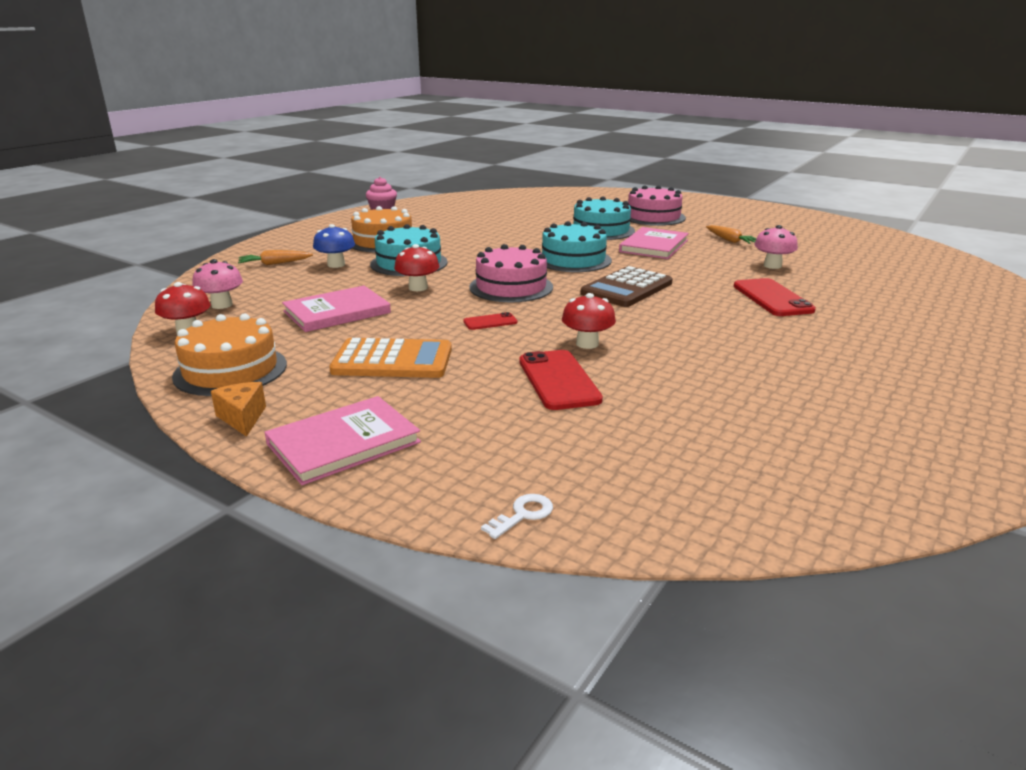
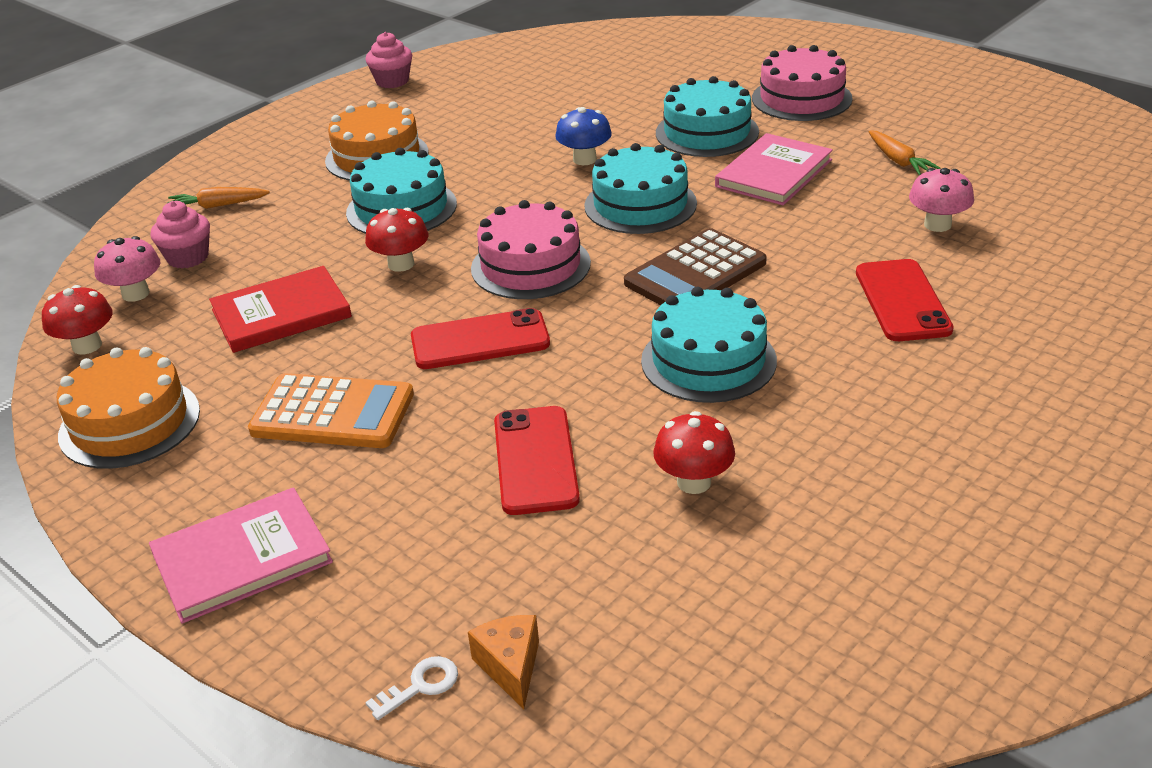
camera: 10 degrees right, 10 degrees up
orange cheese [211,382,266,437] -> orange cheese moved to [468,615,539,709]
pink book [282,286,391,332] -> red book [209,266,352,353]
blue mushroom [313,224,355,268] -> blue mushroom moved to [555,107,612,165]
red phone [463,312,518,330] -> red phone [411,308,550,369], size x1.90
red mushroom [562,293,616,349] -> red mushroom moved to [653,411,735,494]
none -> pink cupcake [151,201,210,268]
none -> turquoise cake [641,287,777,403]

